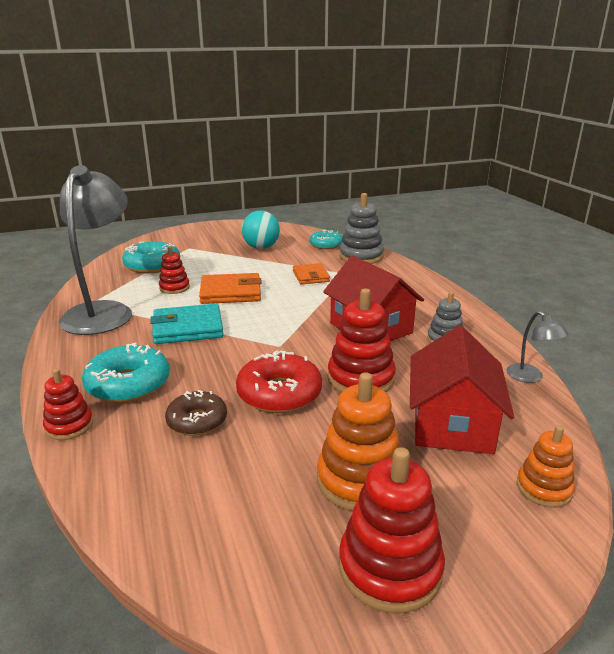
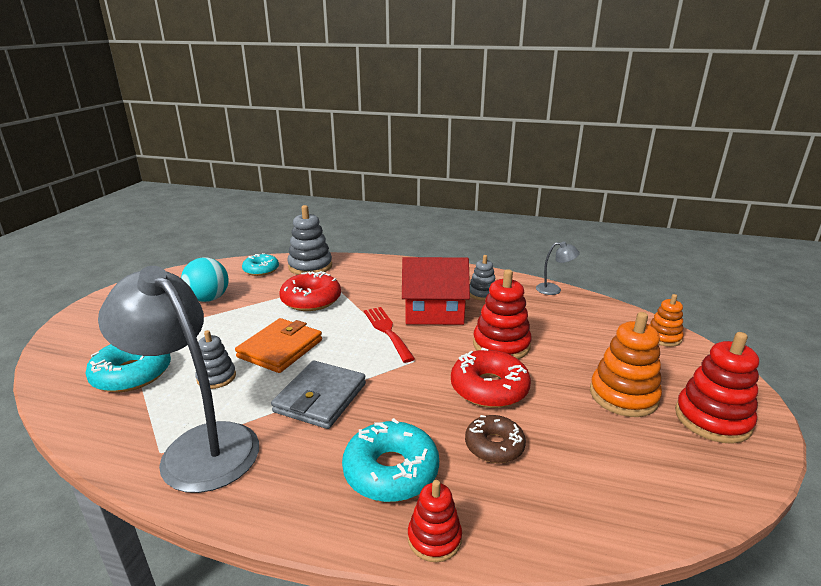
camera: 55 degrees left, 0 degrees up
turquoise wallet [150,304,223,344] -> grey wallet [271,360,366,429]
red stacking toy [159,246,190,294] -> grey stacking toy [195,330,236,389]
orange wallet [293,263,330,284] -> red donut [280,271,341,311]
red house [410,326,514,454] -> none
none -> red fork [364,307,415,363]

